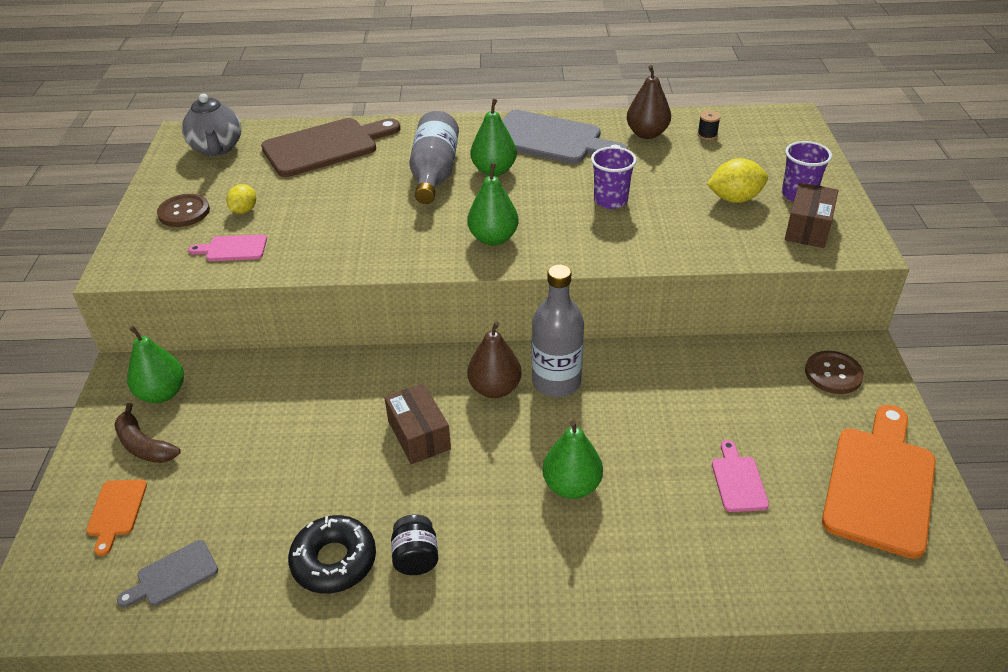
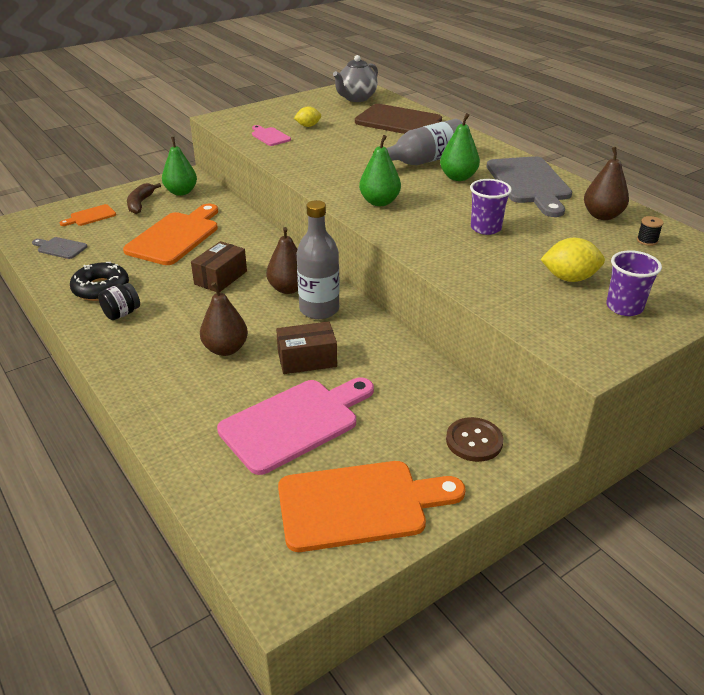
camera: 55 degrees right, 5 degrees down
brown button [157,194,210,227] -> none
green pear [542,420,603,499] -> brown pear [200,282,248,356]
yellow lemon [707,158,768,203] -> yellow lemon turned 45 degrees counterclockwise [540,237,605,282]
pink cutting board [712,440,769,512] -> pink cutting board [217,377,374,475], size x2.12
brown box [785,183,839,248] -> brown box moved to [276,321,337,374]
none -> orange cutting board [123,204,218,265]

